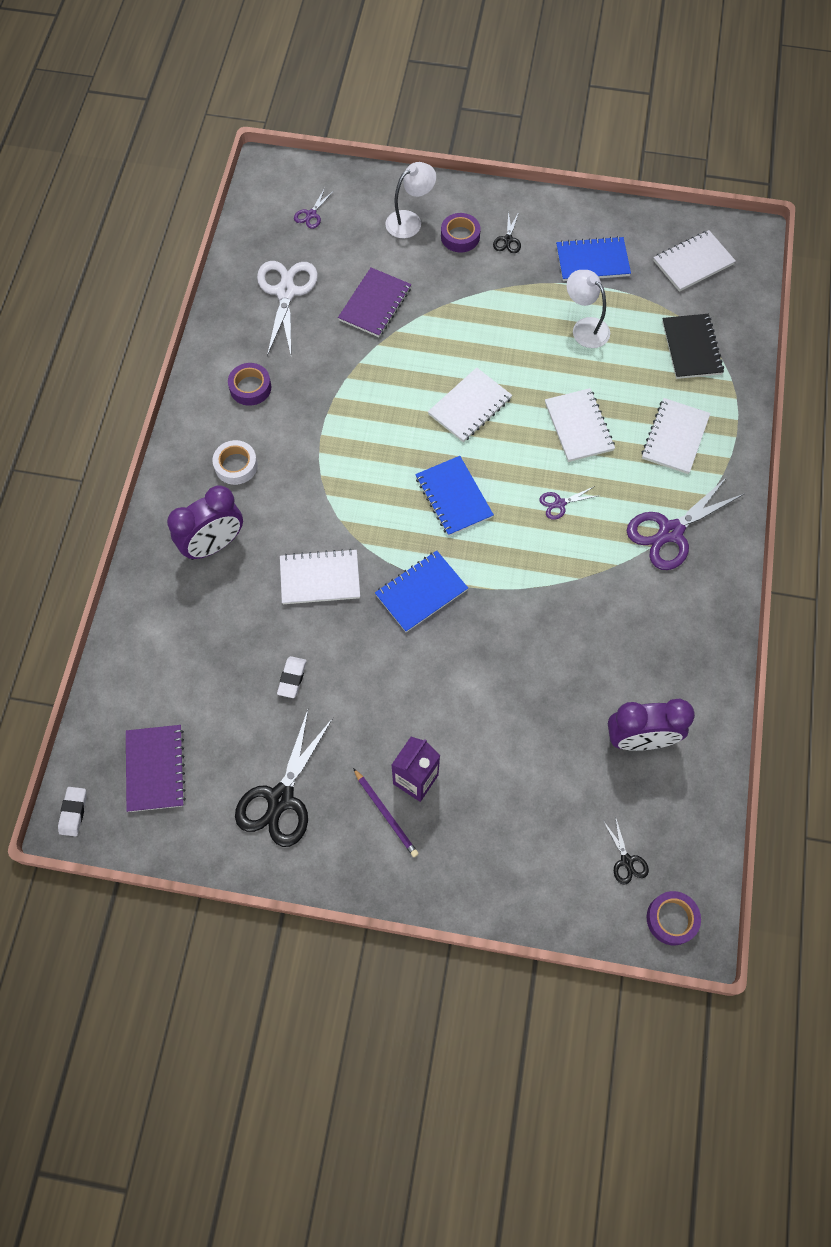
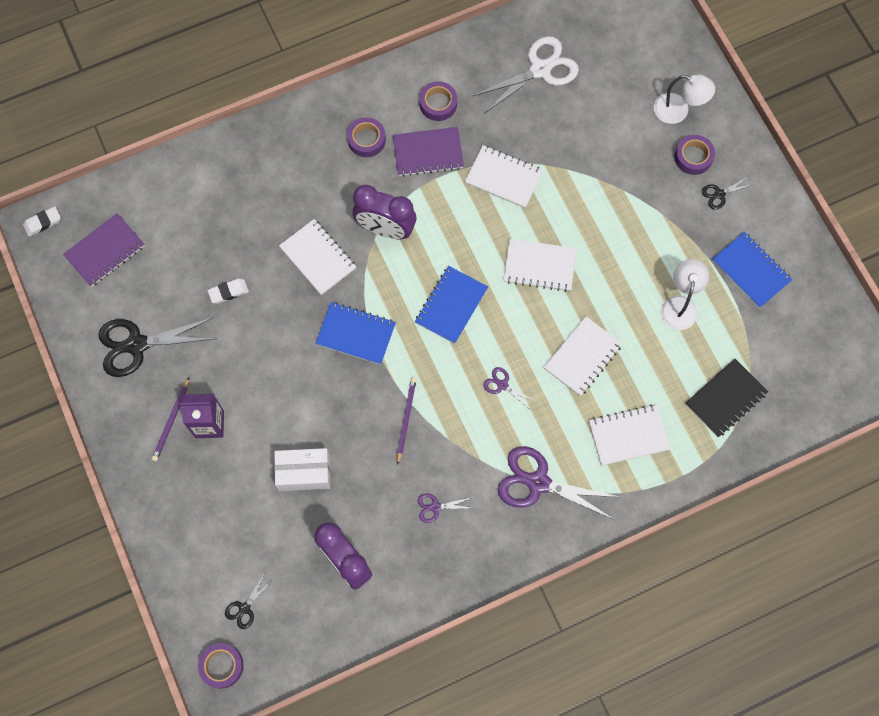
camera: 55 degrees right, 5 degrees up
purple clock [167,485,243,560] -> purple clock moved to [353,185,416,239]
white tape [212,440,258,485] -> purple tape [347,117,386,157]
purple scissors [294,188,334,229] -> purple scissors moved to [417,493,473,523]
purple notebook [338,268,411,337] -> purple notebook moved to [393,127,464,177]
white notebook [653,230,736,292] -> white notebook moved to [465,145,543,208]
none -> white box [274,448,331,491]
none -> purple pencil [397,377,417,465]

